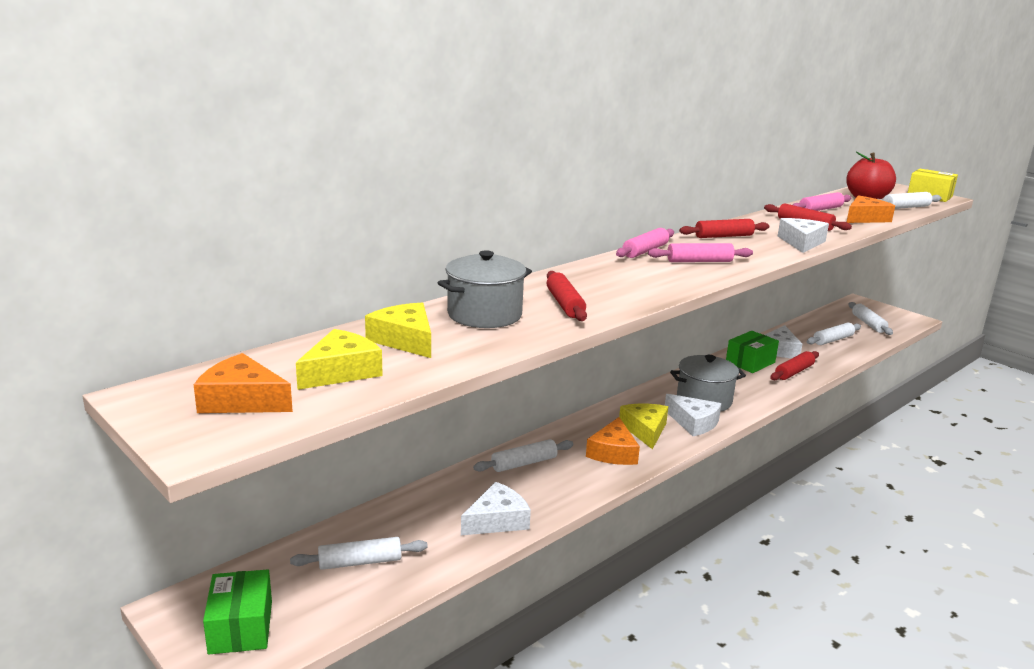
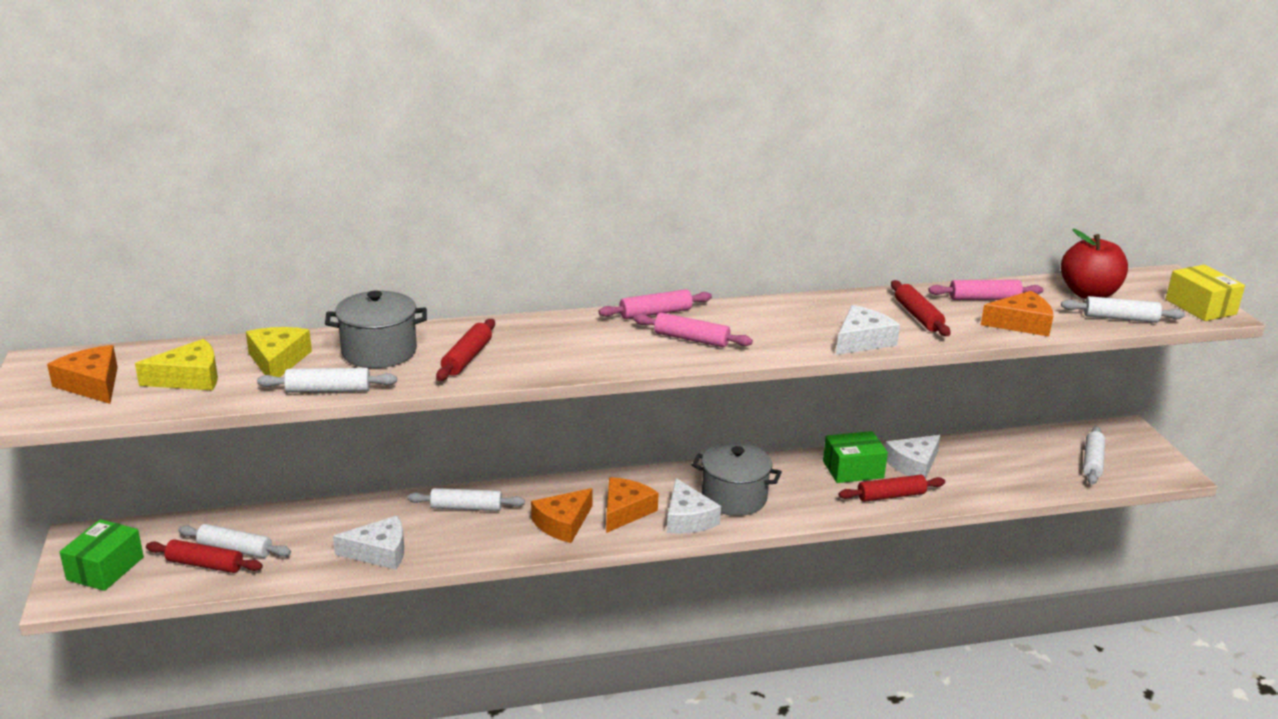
camera: 30 degrees right, 5 degrees up
yellow cheese [619,403,668,450] -> orange cheese [606,477,658,533]
red rolling pin [679,219,769,238] -> red rolling pin moved to [146,539,263,573]
white rolling pin [807,323,861,345] -> white rolling pin moved to [257,368,397,393]

